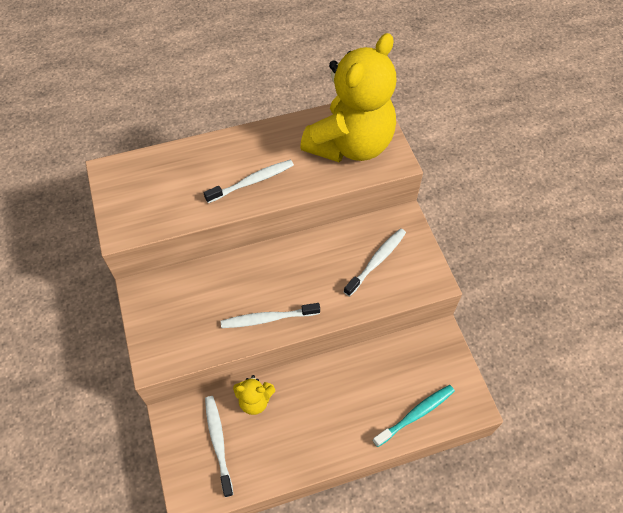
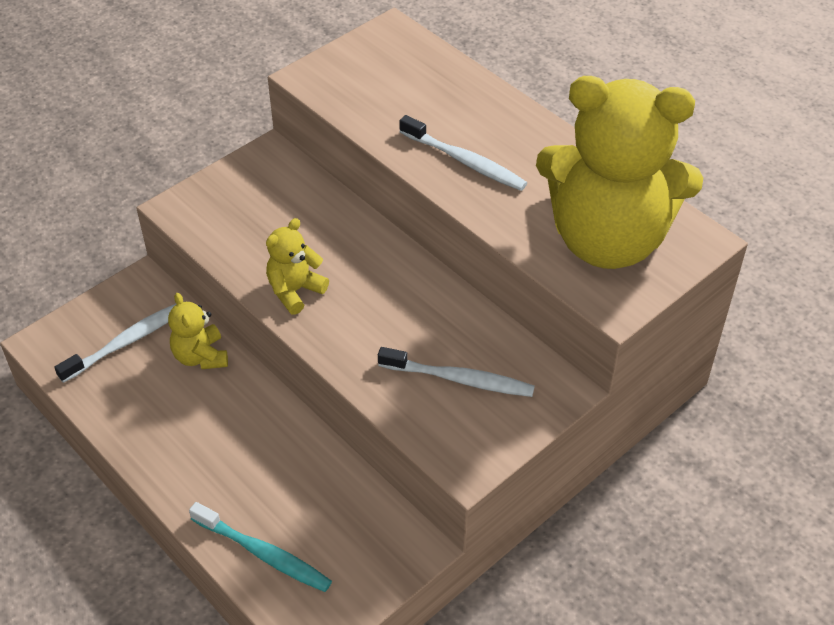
camera: 65 degrees right, 10 degrees down
white toothbrush [221,303,320,328] -> yellow teddy bear [266,218,329,315]

